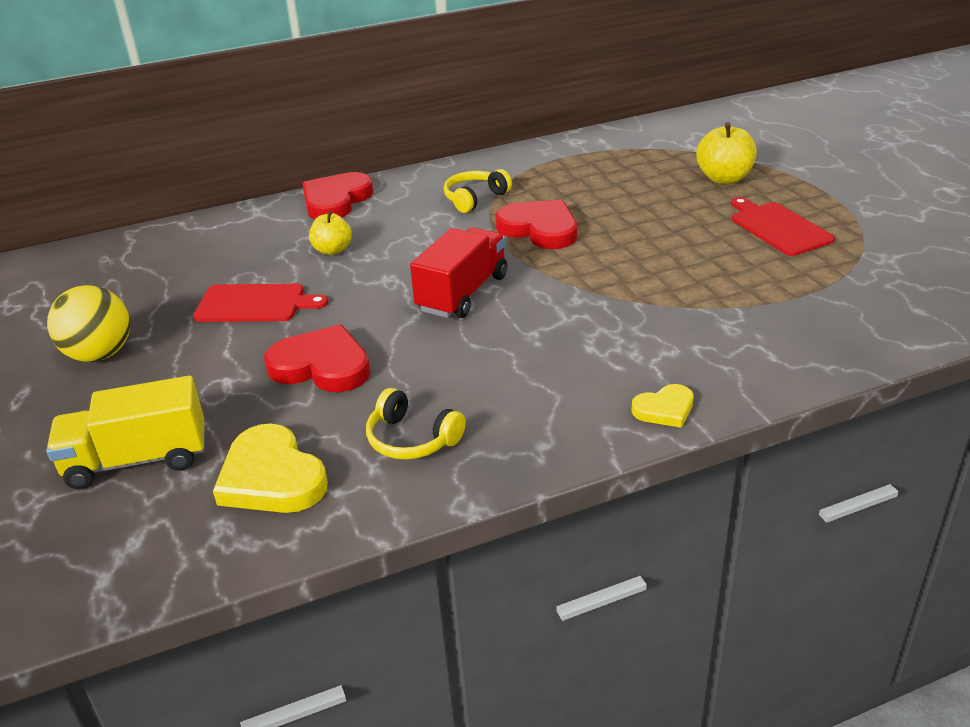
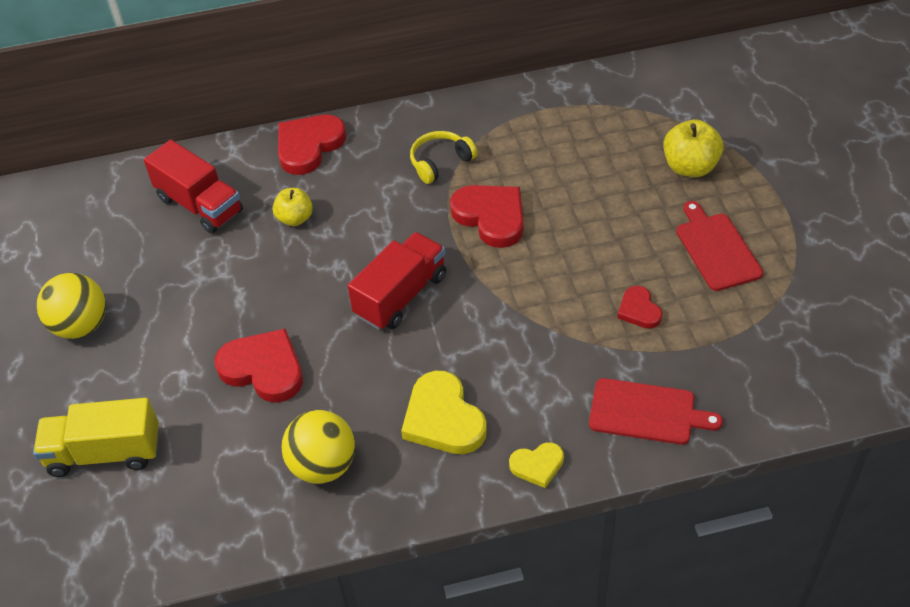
camera: 10 degrees right, 15 degrees up
red cutting board [193,284,328,322] -> red cutting board moved to [589,378,723,445]
yellow heart [213,423,328,513] -> yellow heart moved to [401,371,487,454]
yellow headphones [366,388,466,460] -> yellow ball [282,410,355,484]
none -> red truck [144,140,243,234]
none -> red heart [617,286,662,329]

